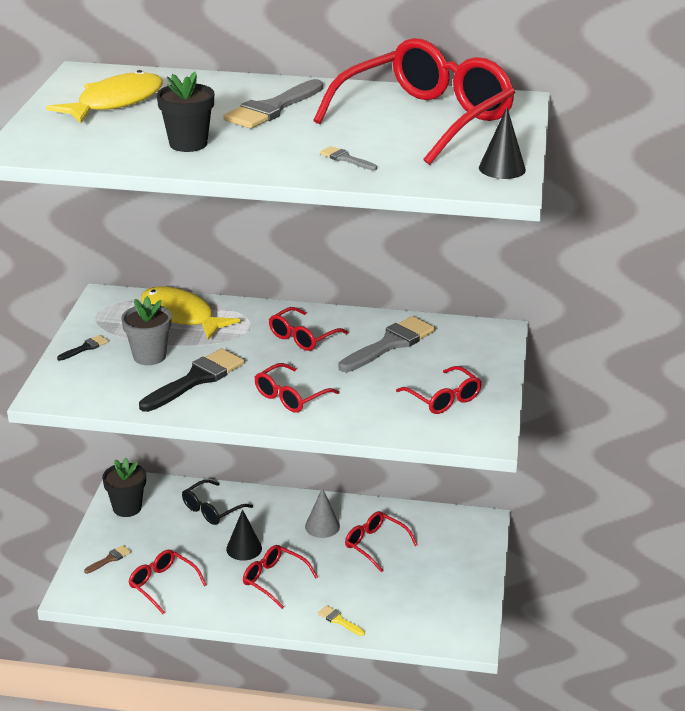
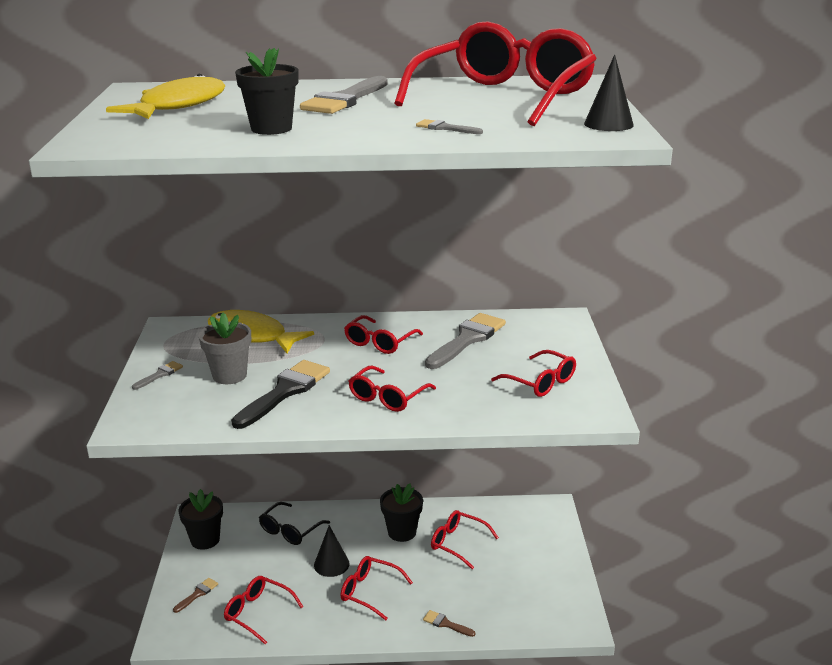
camera: 10 degrees left, 5 degrees down
black brush [57,335,108,361] -> grey brush [132,361,183,390]
grey cone [305,488,340,538] -> black flower pot [380,483,423,542]
yellow brush [318,605,365,636] -> brown brush [423,610,476,637]

